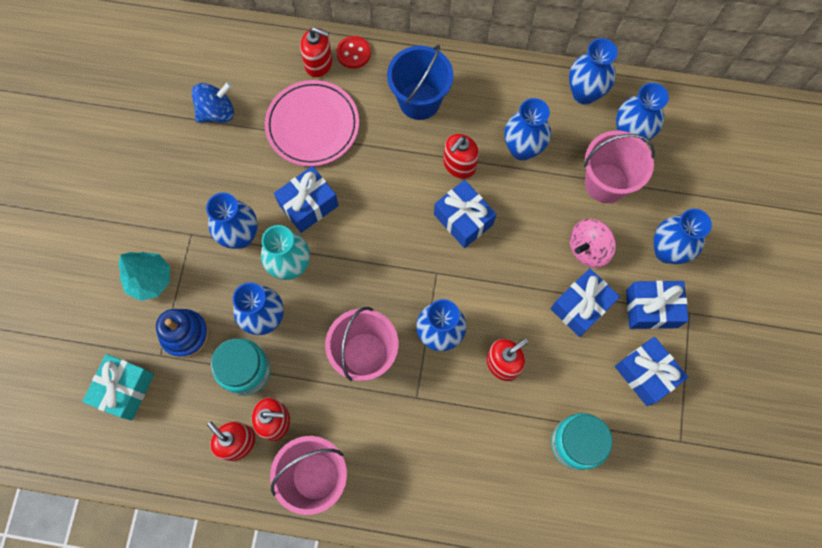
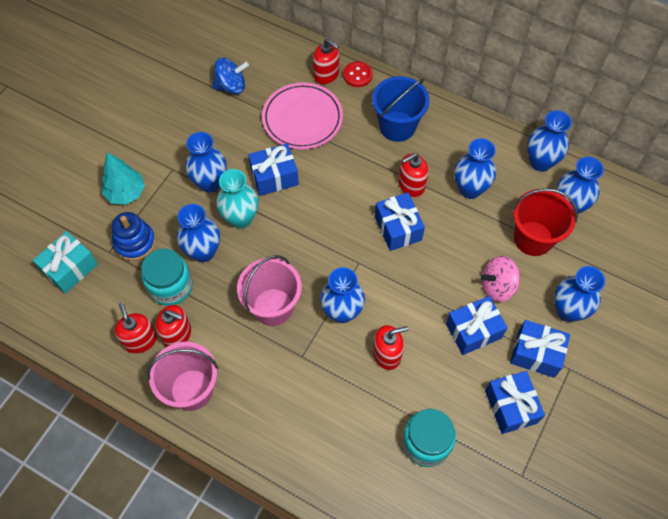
camera: 20 degrees right, 10 degrees down
pink bucket [584,130,655,203] -> red bucket [512,188,578,256]

